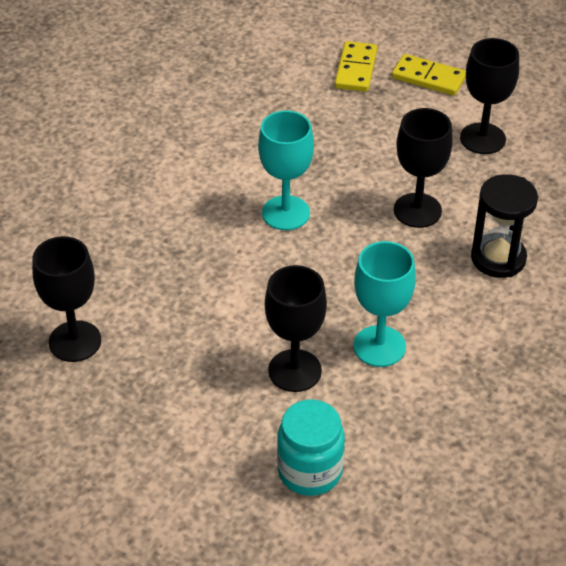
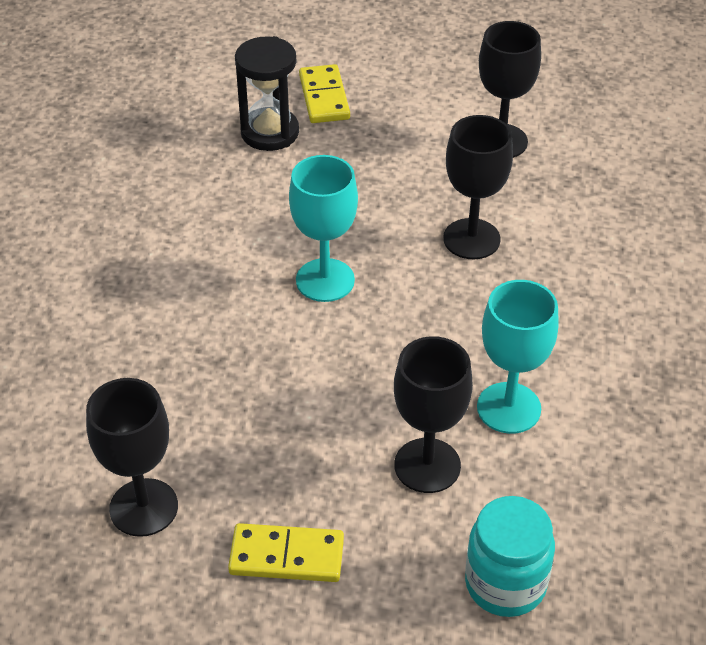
camera: 20 degrees left, 0 degrees up
yellow domino [392,54,466,96] -> yellow domino moved to [228,523,344,582]
black hourglass [471,174,538,278] -> black hourglass moved to [235,36,299,151]

